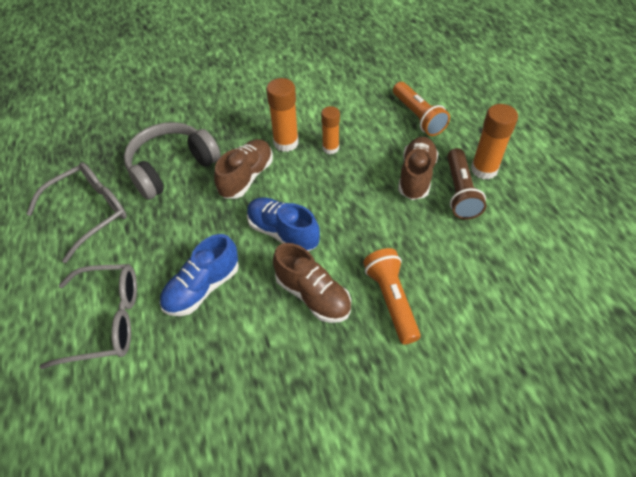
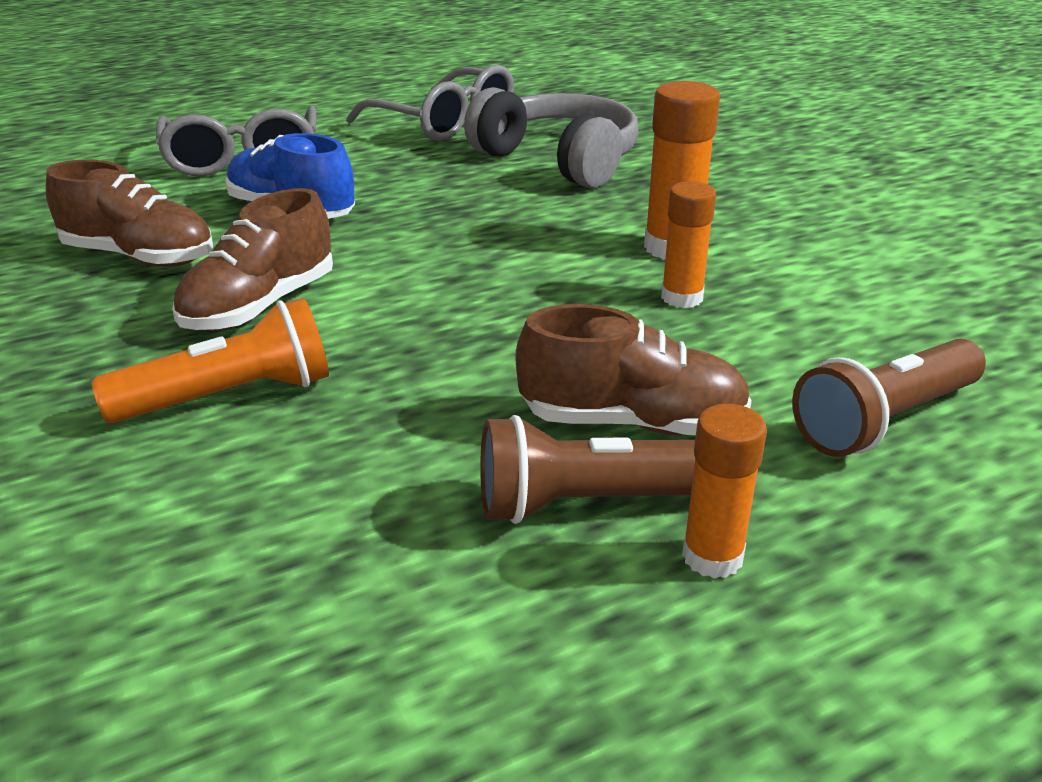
camera: 80 degrees right, 20 degrees down
brown shoe [214,139,273,198] -> brown shoe moved to [46,160,213,267]
blue shoe [247,197,320,251] -> none
orange flashlight [393,82,450,136] -> brown flashlight [792,339,986,457]
orange glue stick [471,104,518,180] -> orange glue stick [682,404,767,579], size x0.67

